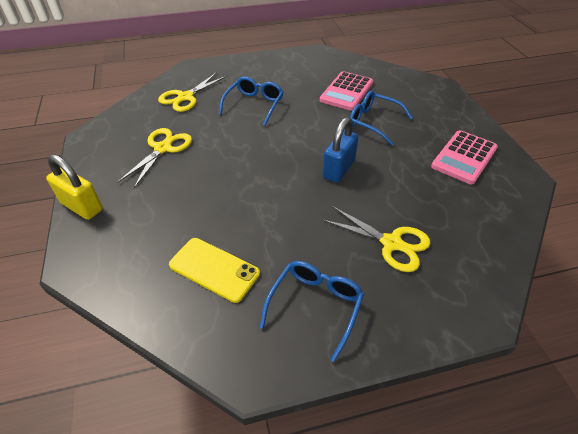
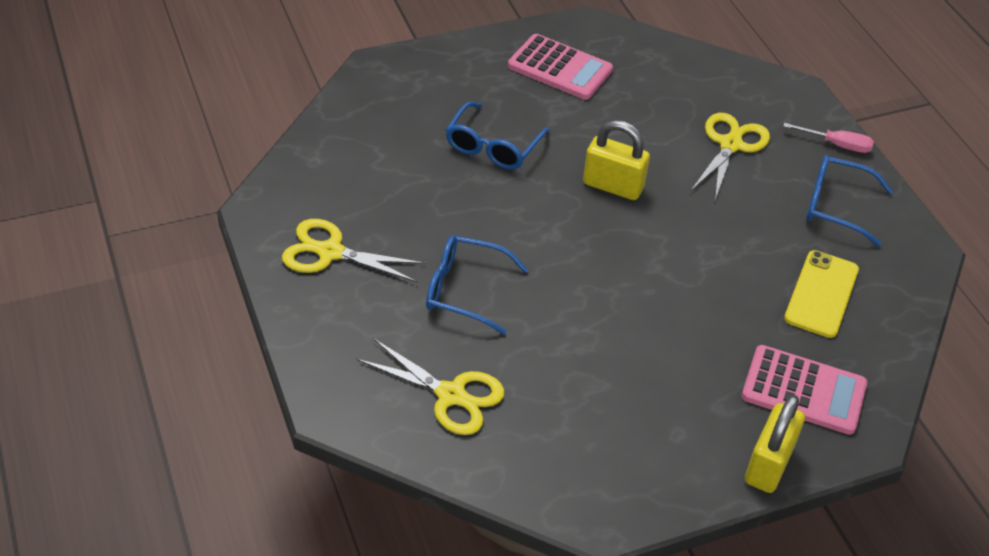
camera: 100 degrees left, 0 degrees up
yellow scissors [117,128,192,188] -> yellow scissors moved to [282,219,426,282]
pink calculator [320,71,373,111] -> pink calculator moved to [741,345,867,435]
blue padlock [322,117,359,183] -> yellow padlock [583,120,650,200]
none -> pink screwdriver [783,123,874,153]

